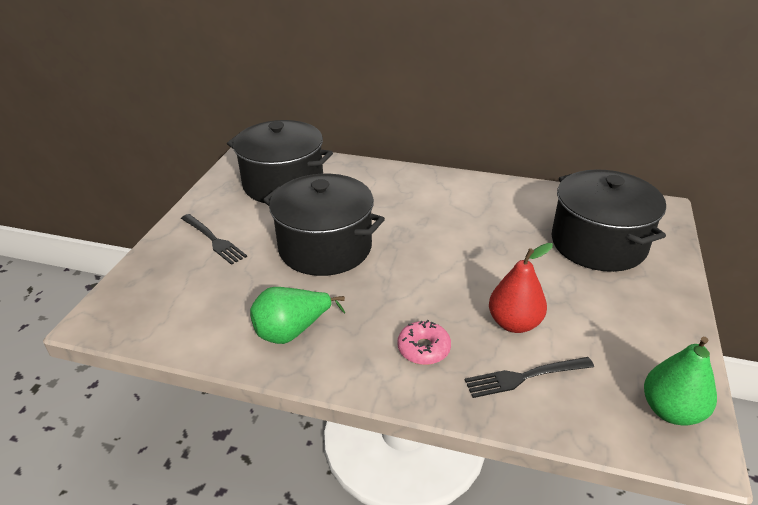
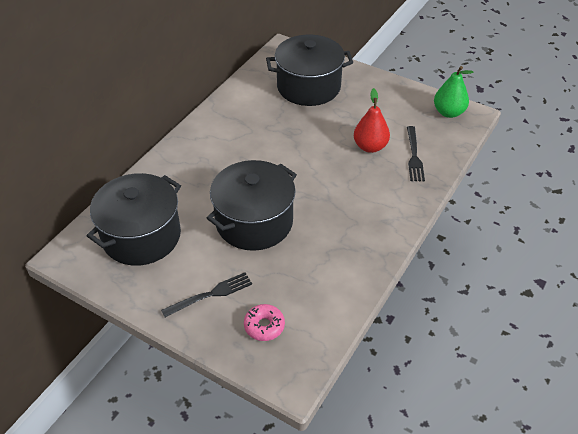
camera: 75 degrees left, 10 degrees up
green pear [250,287,345,344] -> none
pink donut [397,320,451,365] -> pink donut moved to [244,304,285,341]

